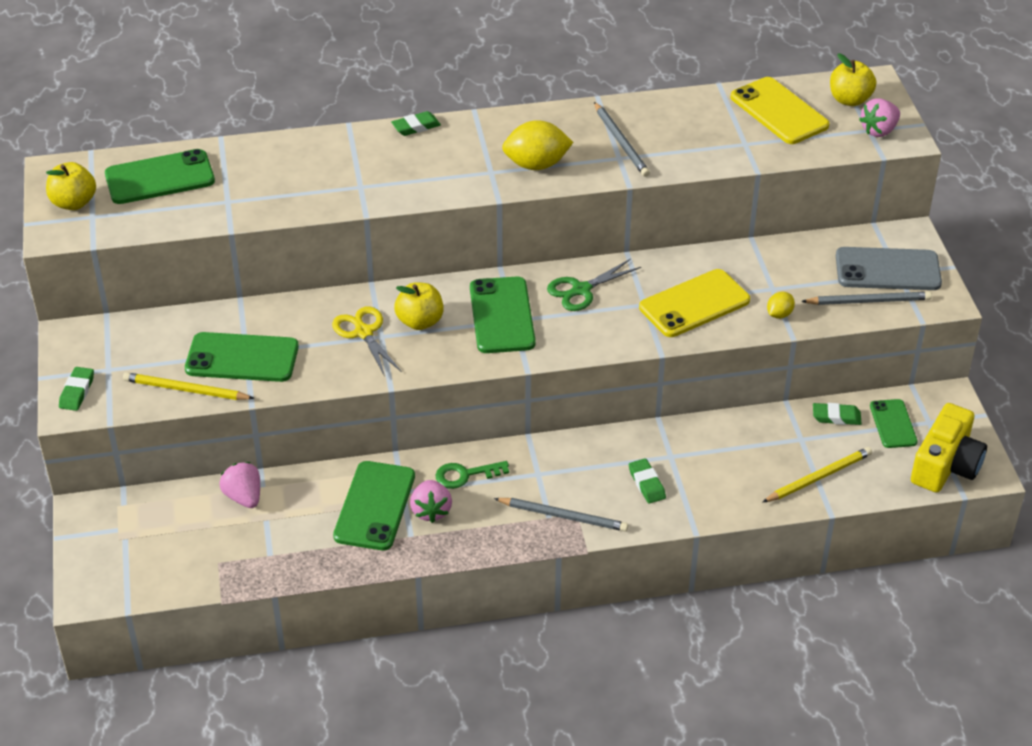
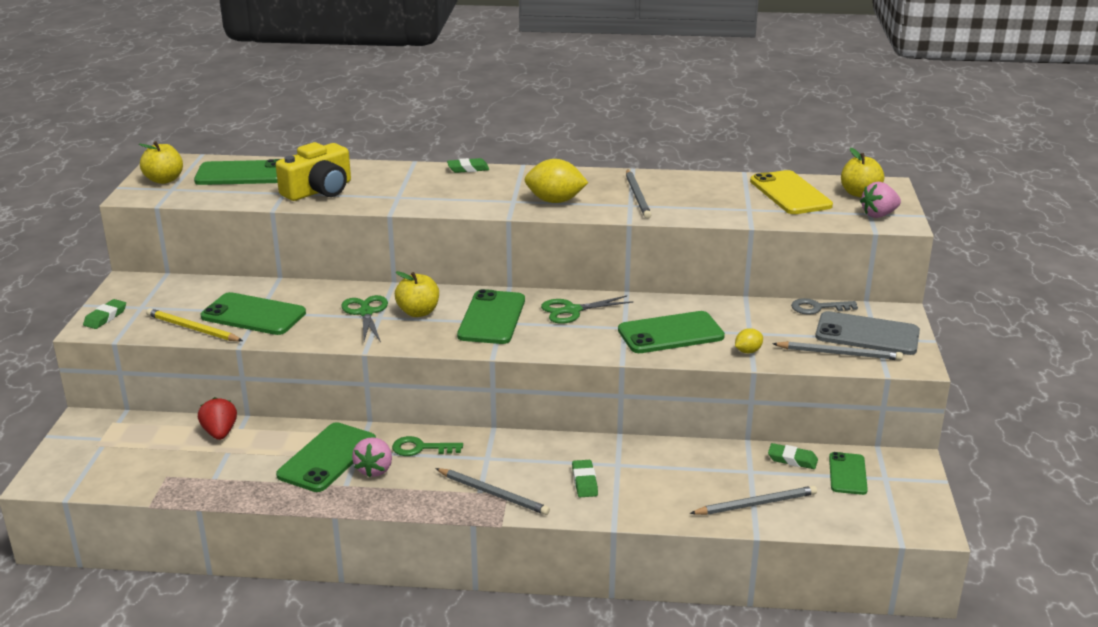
camera: 15 degrees right, 15 degrees down
pink strawberry [219,462,260,508] -> red strawberry [198,397,237,440]
yellow scissors [332,306,402,376] -> green scissors [341,295,388,342]
yellow phone [639,269,750,337] -> green phone [618,311,725,353]
yellow pencil [763,447,872,502] -> grey pencil [690,486,817,515]
yellow camera [911,403,987,493] -> yellow camera moved to [276,142,351,201]
none -> grey key [791,298,858,315]

